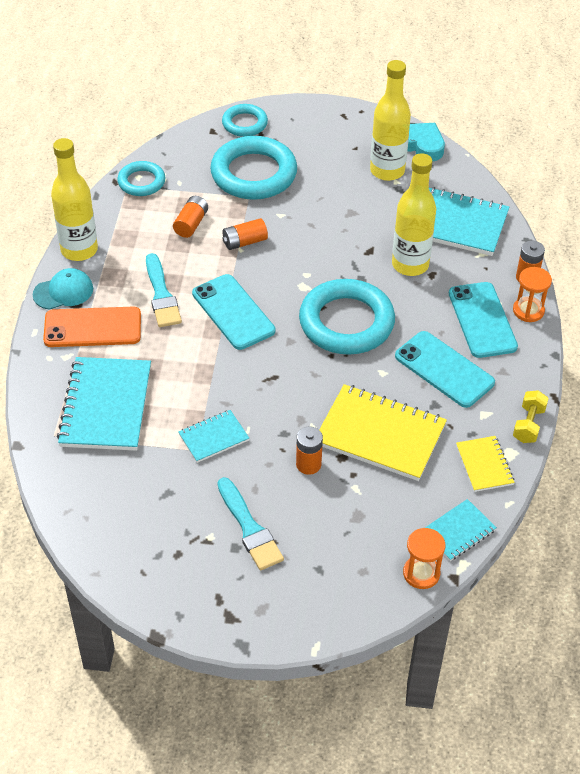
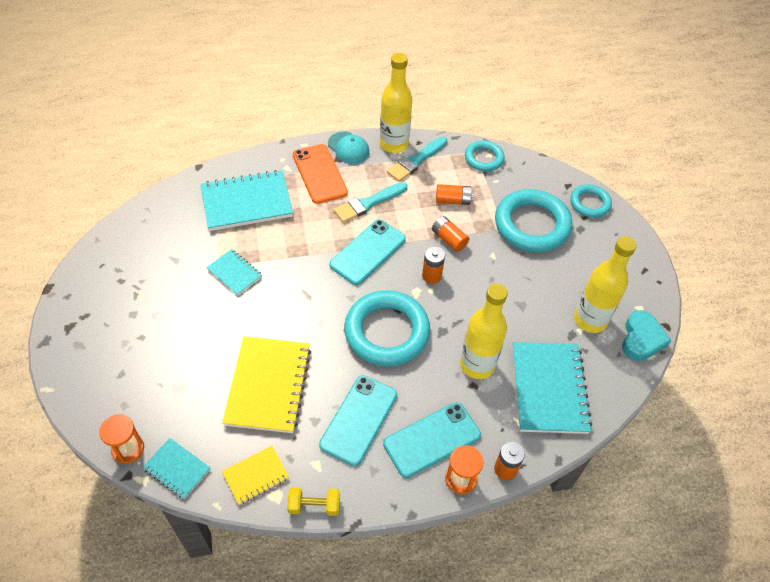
camera: 70 degrees right, 5 degrees up
turquoise brush [218,477,284,570] -> turquoise brush moved to [387,137,447,182]
orange battery [296,427,323,475] -> orange battery moved to [422,246,445,284]

